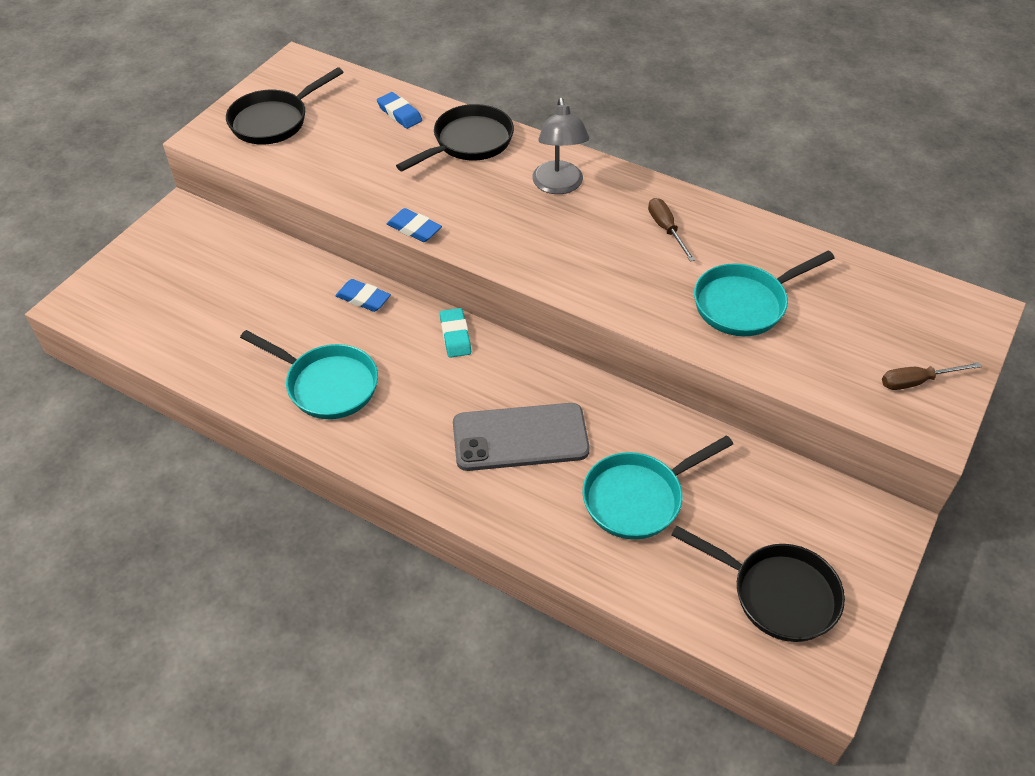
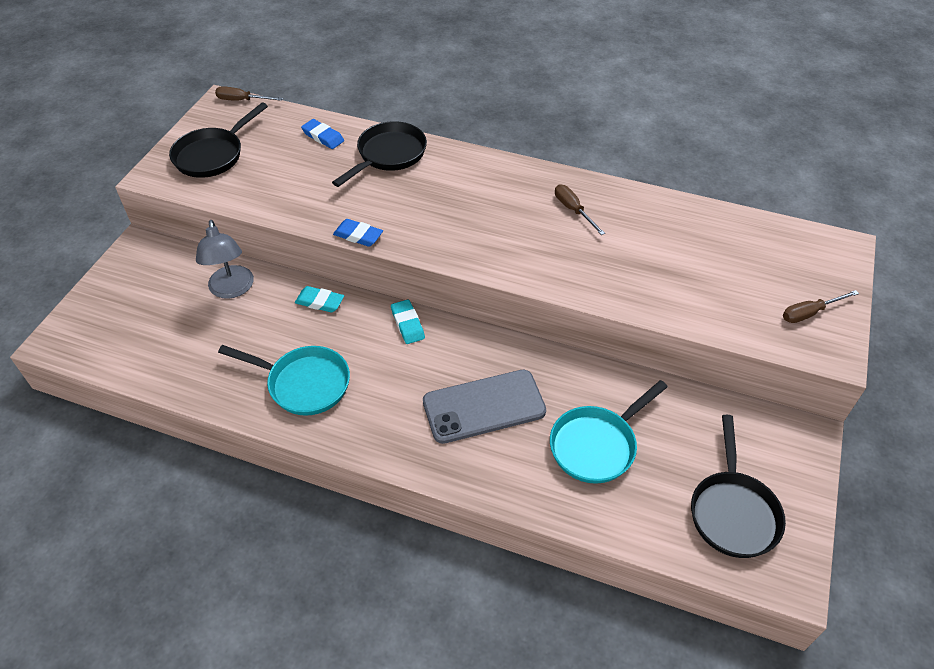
camera: 10 degrees left, 0 degrees up
blue eraser [336,279,391,312] -> turquoise eraser [295,286,344,313]
grey lamp [532,98,589,194] -> grey lamp moved to [196,220,254,299]
black pan [671,525,845,642] -> black pan turned 75 degrees clockwise [691,415,786,558]
turquoise pan [694,251,834,336] -> none
none -> brown screwdriver [215,86,283,101]

